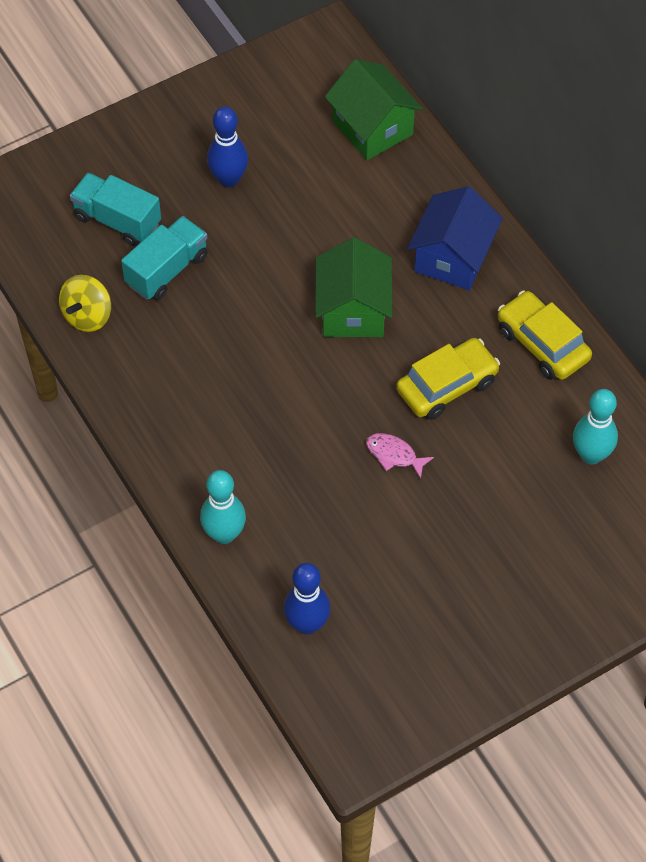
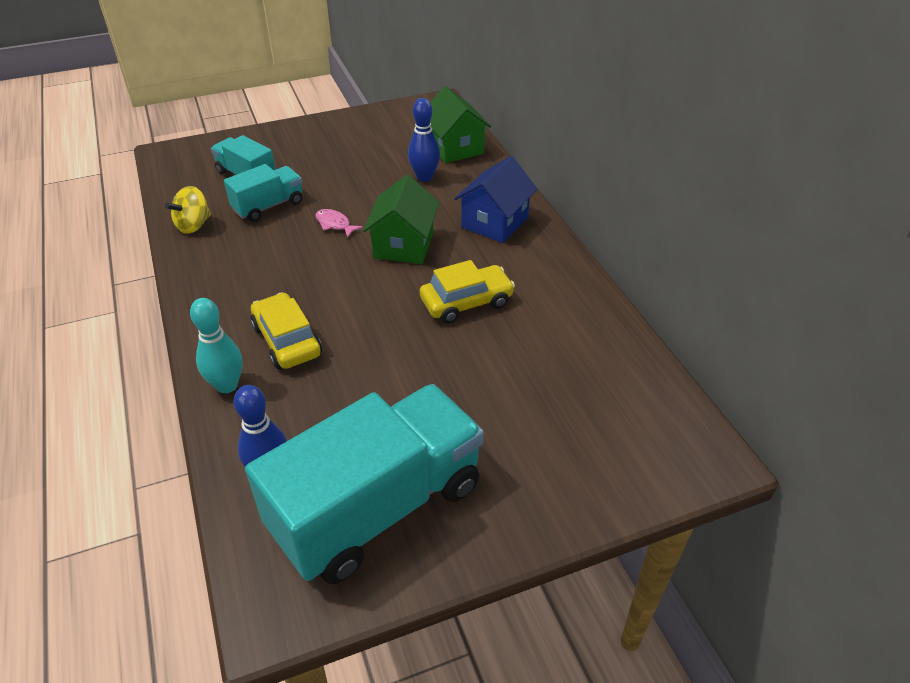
camera: 10 degrees right, 15 degrees down
blue bowling pin [207,107,248,187] -> blue bowling pin moved to [408,98,440,182]
pink fish [366,433,434,479] -> pink fish moved to [315,209,363,238]
yellow car [498,291,592,380] -> yellow car moved to [251,292,322,369]
turquoise bowling pin [573,389,618,465] -> none
none -> turquoise truck [245,384,484,584]

